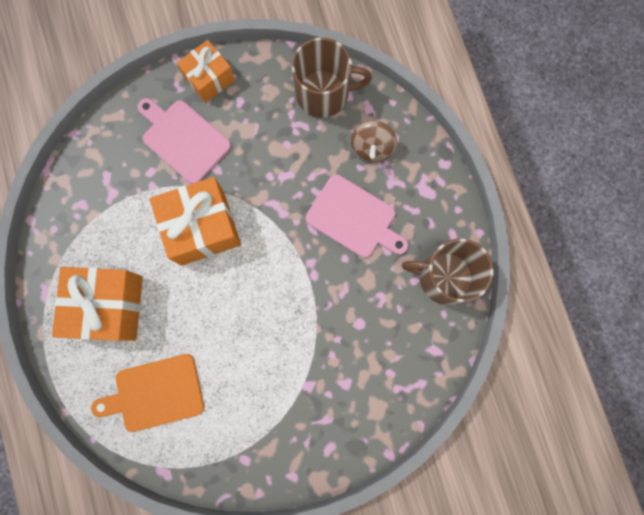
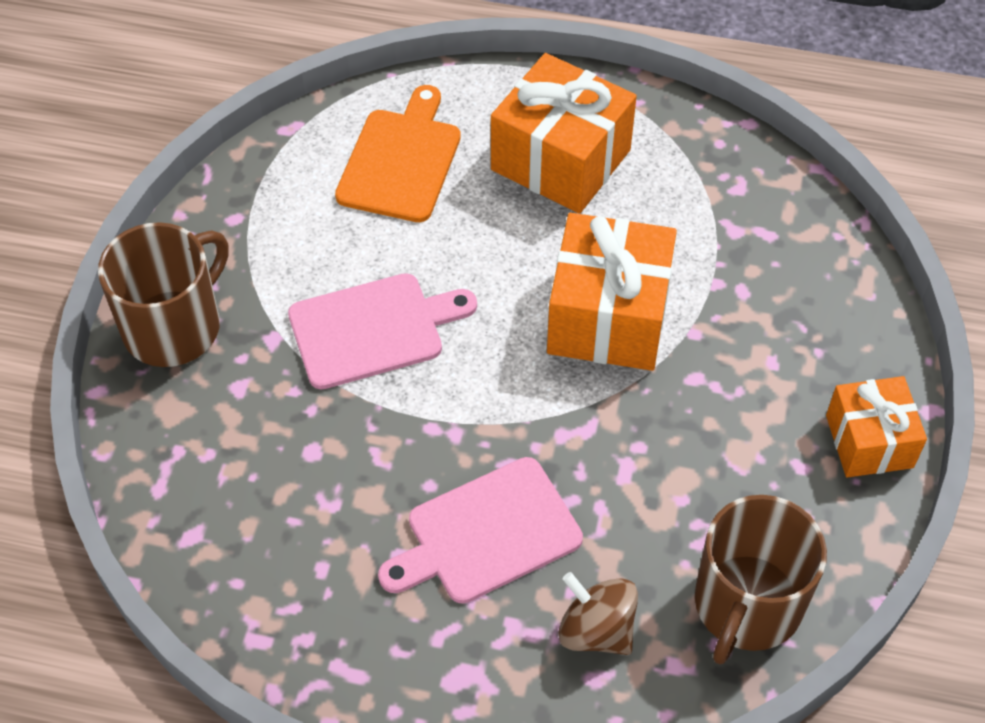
camera: 120 degrees right, 25 degrees down
pink cutting board [137,98,231,184] -> pink cutting board moved to [288,273,477,389]
brown mug [402,239,494,305] -> brown mug moved to [98,222,229,367]

